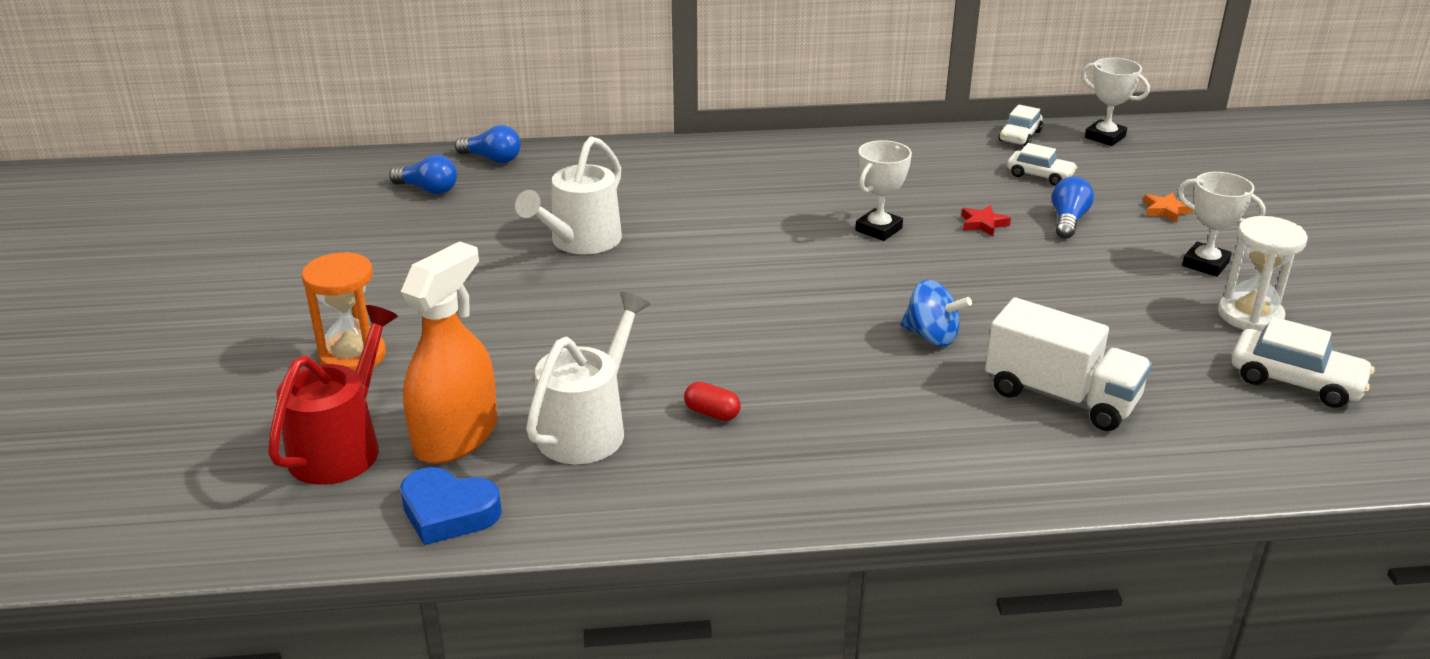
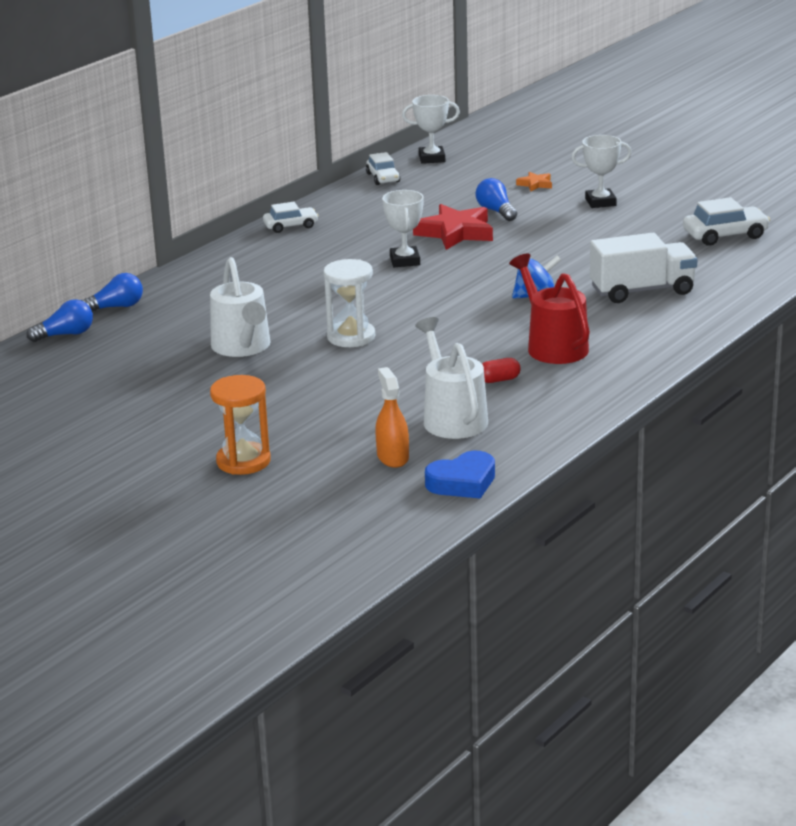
camera: 45 degrees left, 5 degrees down
red watering can [268,305,398,485] -> red watering can moved to [509,254,590,364]
blue light bulb [389,155,457,194] -> blue light bulb moved to [81,273,143,312]
orange spray bottle [401,241,497,464] -> orange spray bottle [375,367,409,468], size x0.60
red star [962,205,1011,236] -> red star [413,204,493,250], size x2.10
white car [1007,143,1077,186] -> white car moved to [263,202,319,233]
white hourglass [1218,216,1308,331] -> white hourglass moved to [323,259,375,347]

